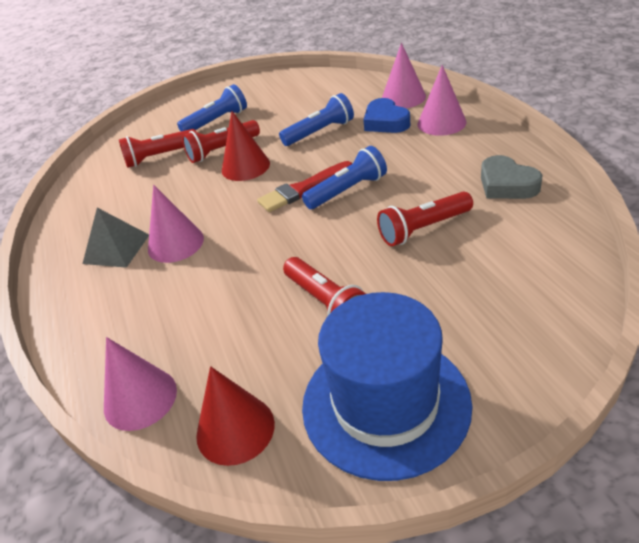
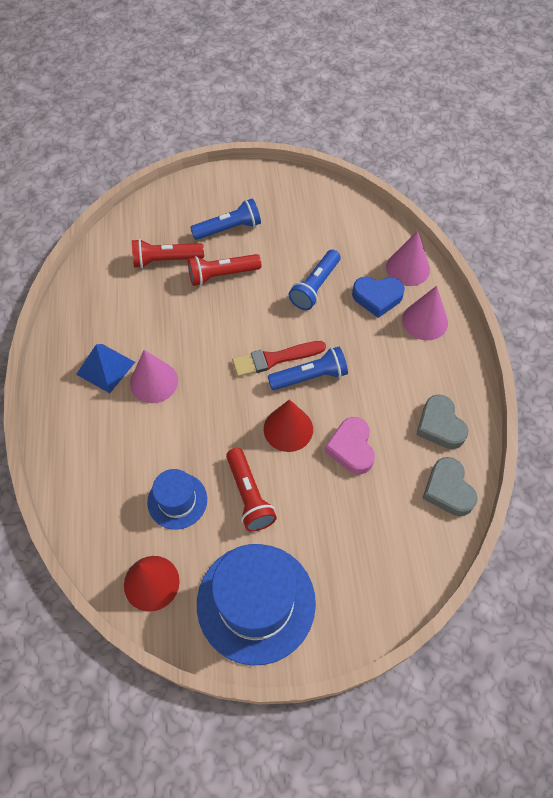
camera: 10 degrees right, 20 degrees up
grey pyramid [82,208,149,268] -> blue pyramid [76,344,135,393]
pink cone [104,337,177,431] -> none
red cone [222,111,270,181] -> red cone moved to [264,399,313,452]
blue flashlight [279,93,354,146] -> blue flashlight turned 135 degrees clockwise [289,250,340,310]
blue heart [363,98,410,133] -> blue heart turned 75 degrees counterclockwise [352,277,405,318]
red flashlight [377,191,473,246] -> pink heart [324,417,375,475]
none -> blue hat [147,469,207,530]
none -> grey heart [422,457,477,516]

